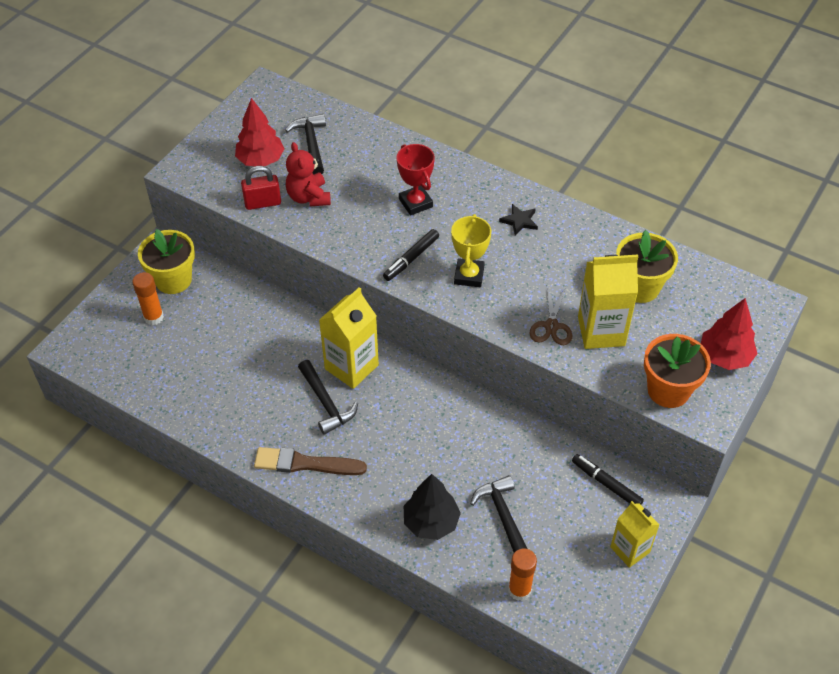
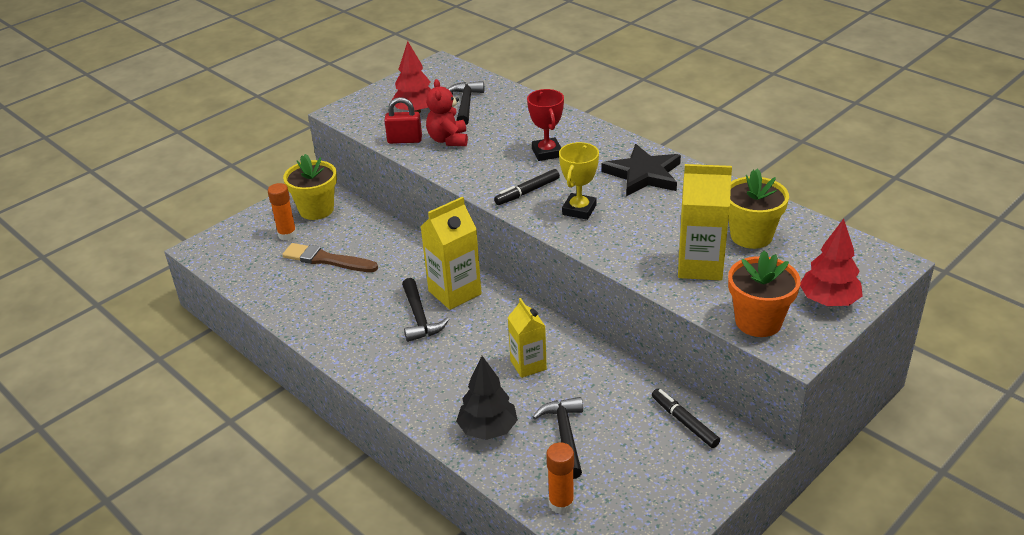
camera: 15 degrees right, 15 degrees down
brown brush [254,447,367,475] -> brown brush moved to [282,243,378,272]
black star [499,204,538,236] -> black star [602,144,681,196], size x2.05
brown scissors [529,287,572,345] -> none
yellow carton [610,501,660,568] -> yellow carton moved to [507,298,547,378]

